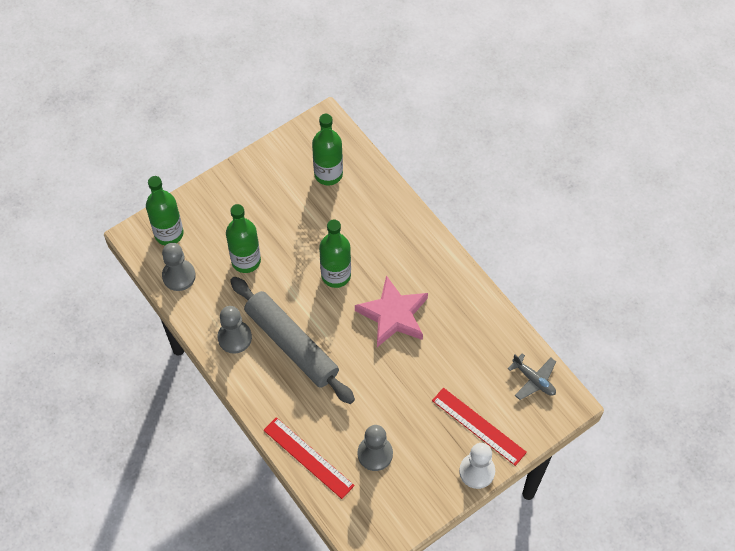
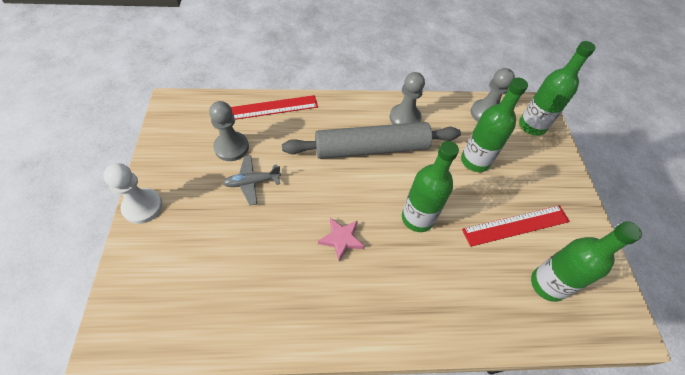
camera: 120 degrees right, 5 degrees down
pink star [355,275,428,347] -> pink star [318,218,364,262], size x0.54
red ruler [432,388,527,466] -> red ruler moved to [462,205,570,247]
grey plane [508,353,556,400] -> grey plane moved to [223,155,281,205]

